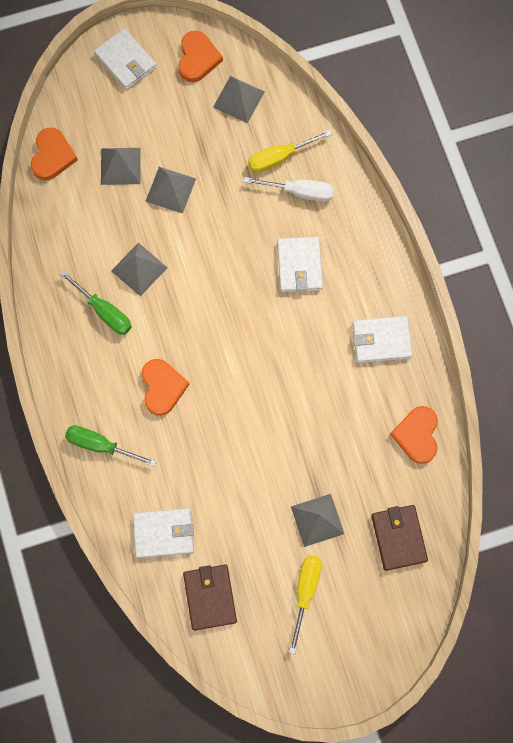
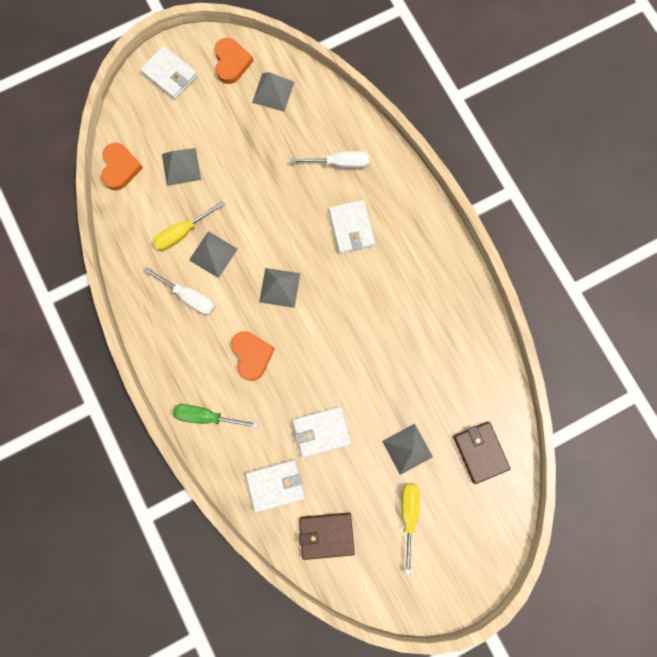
camera: 10 degrees left, 5 degrees up
green screwdriver [60,270,132,335] -> white screwdriver [143,267,215,315]
grey pyramid [146,167,196,213] -> grey pyramid moved to [259,268,300,308]
brown wallet [183,564,237,631] -> brown wallet turned 75 degrees counterclockwise [299,513,355,560]
yellow screwdriver [248,130,332,173] -> yellow screwdriver moved to [153,201,225,251]
white wallet [352,316,413,363] -> white wallet moved to [293,407,351,458]
orange heart [390,406,438,464] -> none

